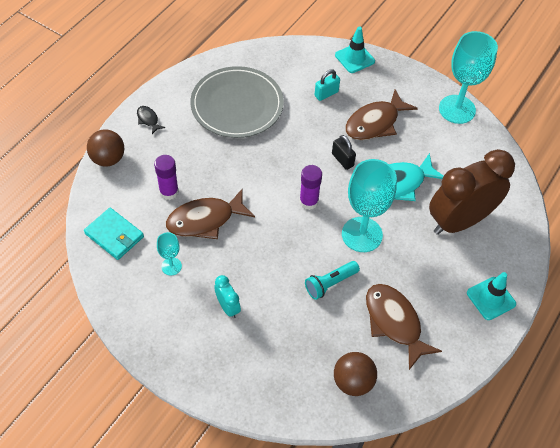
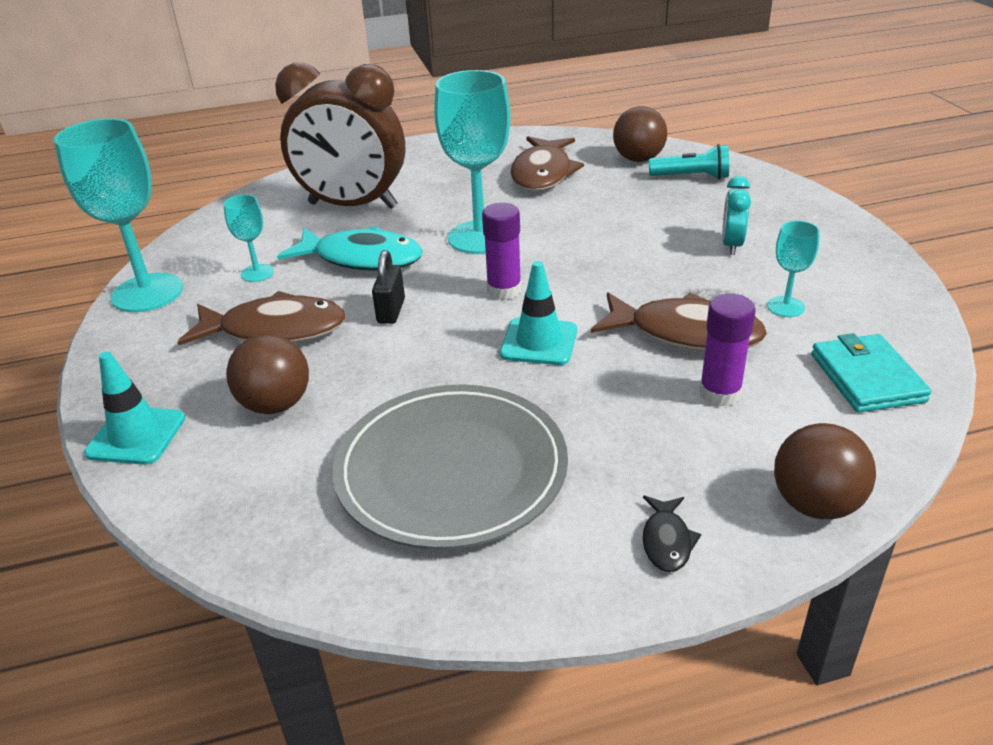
camera: 135 degrees left, 20 degrees down
turquoise flashlight [305,261,360,300] -> turquoise flashlight moved to [649,144,729,179]
turquoise padlock [315,69,340,101] -> brown ball [226,334,309,414]
turquoise traffic cone [467,272,516,320] -> turquoise traffic cone moved to [500,261,577,365]
none -> turquoise goblet [223,195,274,282]

